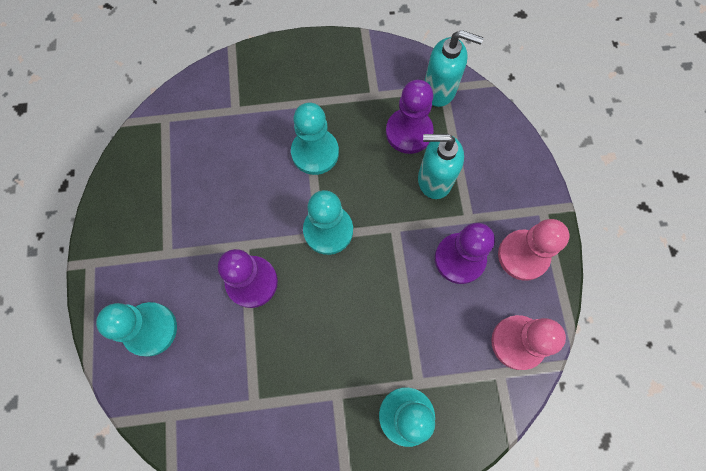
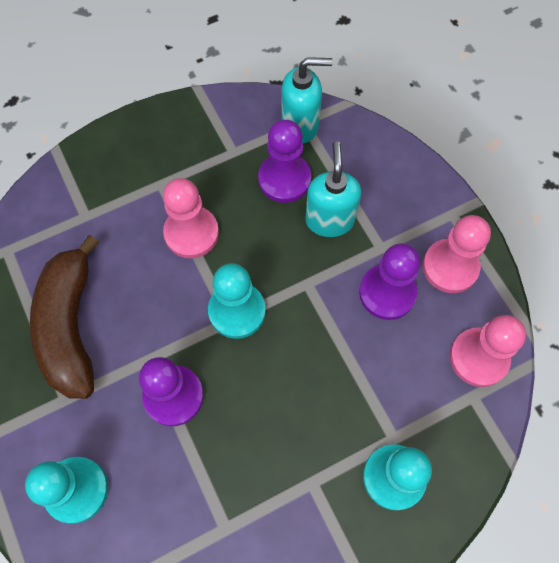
camera: 20 degrees left, 5 degrees down
turquoise pawn [291,103,339,175] -> pink pawn [163,178,219,259]
turquoise soap dispenser [418,134,464,199] -> turquoise soap dispenser turned 105 degrees clockwise [305,141,361,237]
none -> brown banana [30,235,99,399]

